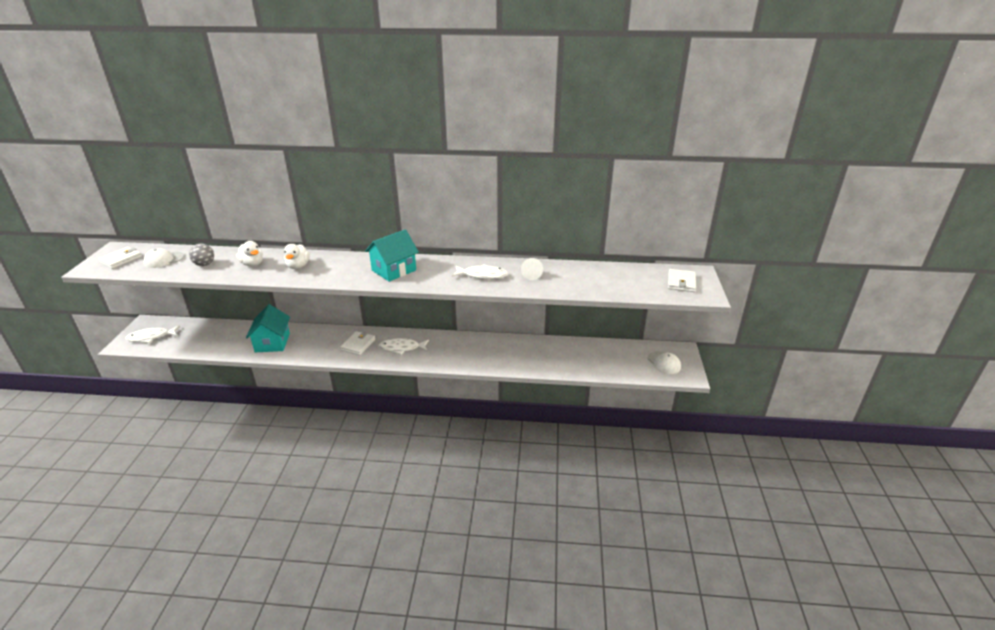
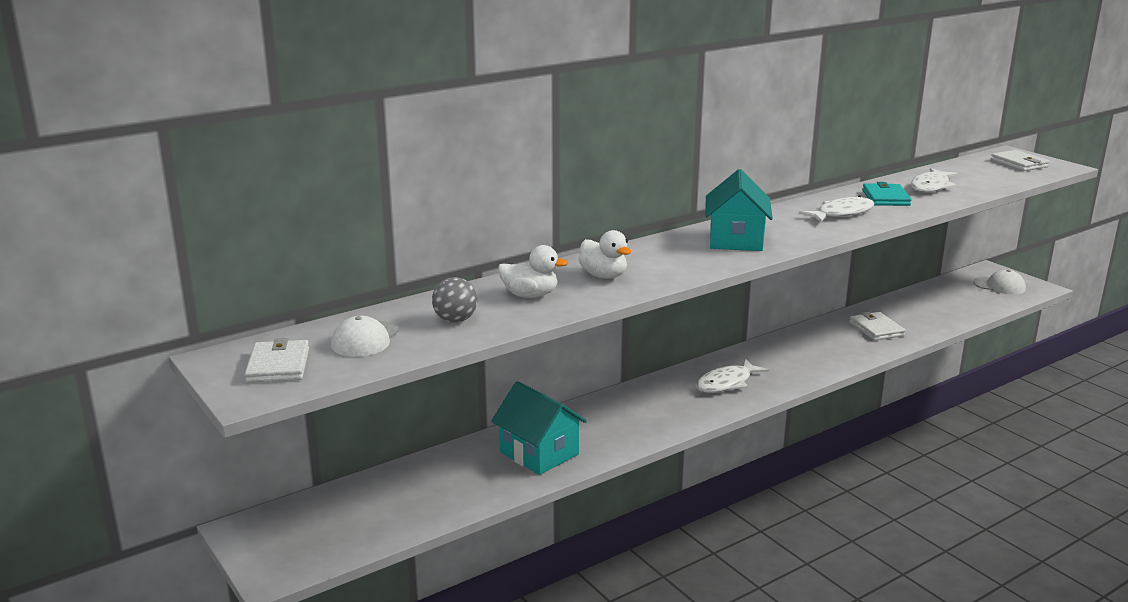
camera: 40 degrees left, 10 degrees down
white fish [125,325,180,343] -> white fish moved to [911,168,958,192]
white wallet [340,331,375,355] -> white wallet moved to [849,312,906,341]
white cone [521,258,543,280] -> turquoise wallet [862,182,912,206]

